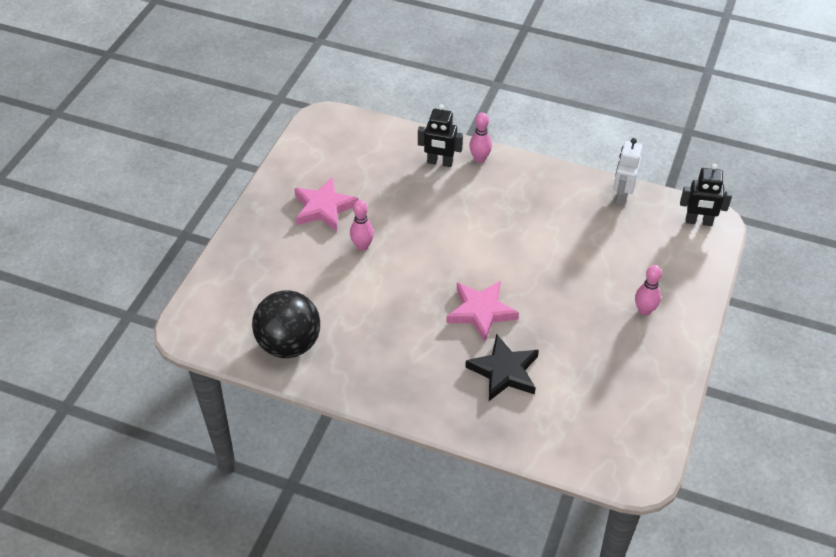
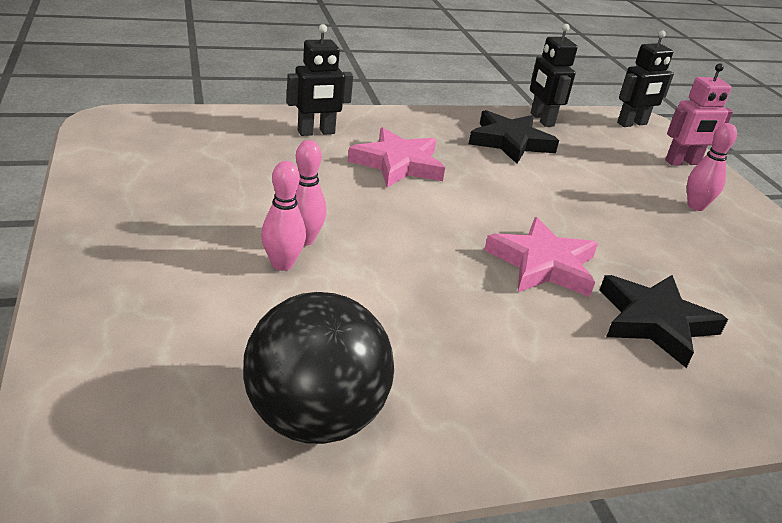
camera: 40 degrees left, 15 degrees down
pink star [294,177,359,231] -> pink star moved to [348,127,445,188]
pink bowling pin [469,112,492,163] -> pink bowling pin moved to [261,161,306,271]
white robot [613,138,643,205] -> black robot [530,24,578,127]
none -> black star [469,110,559,164]
none -> pink robot [665,63,733,166]

